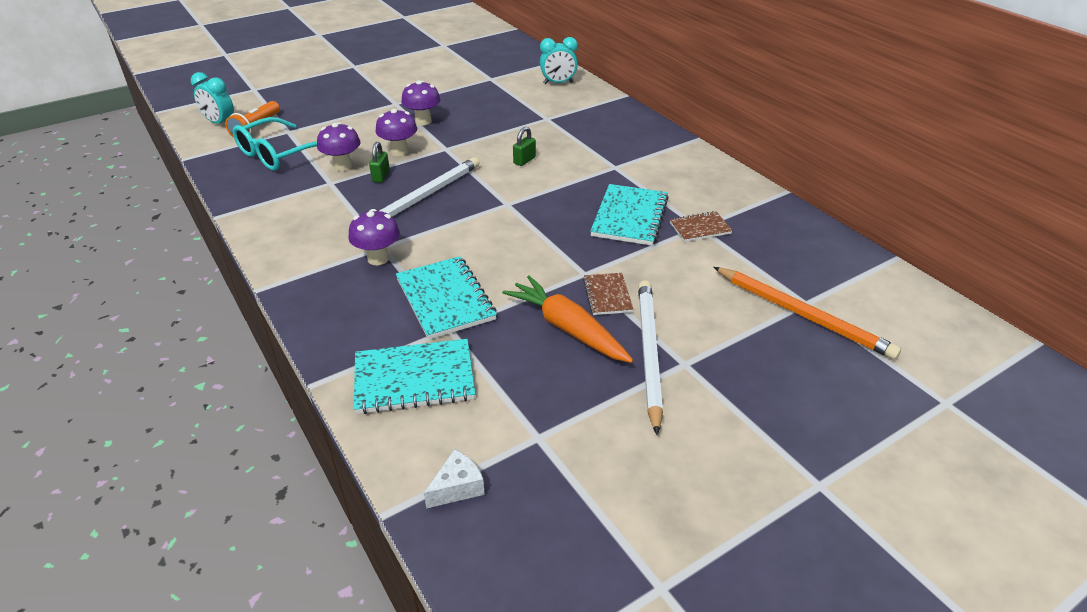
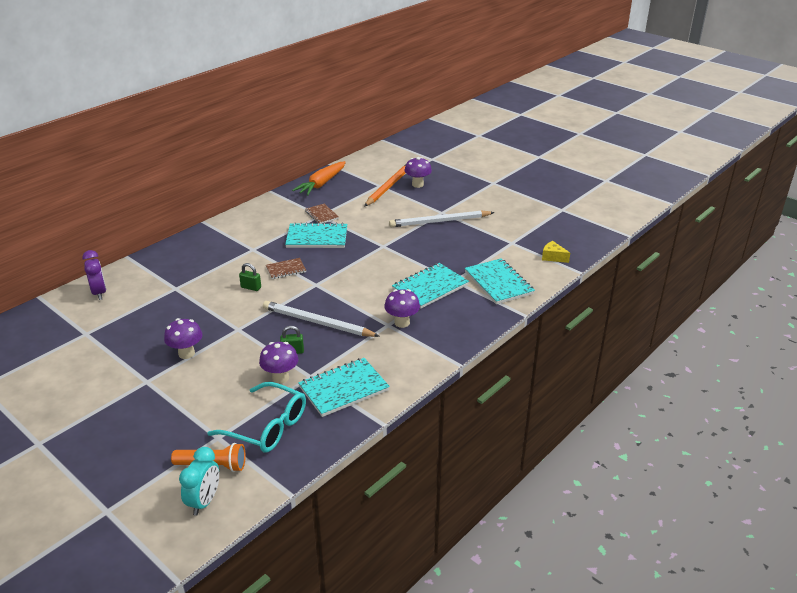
camera: 105 degrees left, 5 degrees down
purple mushroom [376,109,417,156] -> purple mushroom moved to [404,157,432,188]
white cheese [424,449,485,509] -> yellow cheese [542,241,570,263]
orange carrot [502,275,633,363] -> orange carrot moved to [292,161,346,196]
turquoise clock [540,37,578,84] -> purple clock [82,250,106,300]
brown notebook [583,273,634,315] -> brown notebook moved to [266,258,306,279]
none -> turquoise notebook [298,358,390,417]

